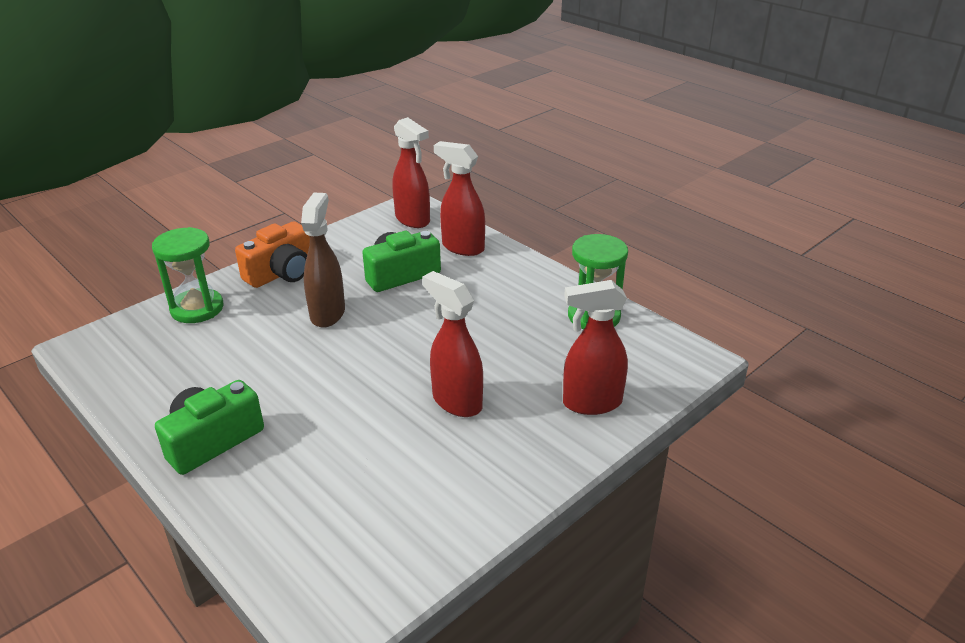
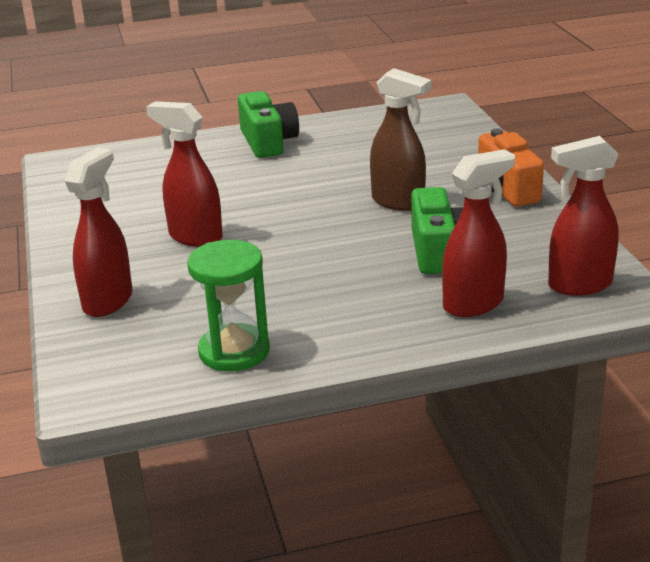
camera: 120 degrees right, 5 degrees down
green hourglass [152,227,223,323] -> none
red spray bottle [422,271,483,417] -> red spray bottle turned 135 degrees counterclockwise [146,101,223,247]

